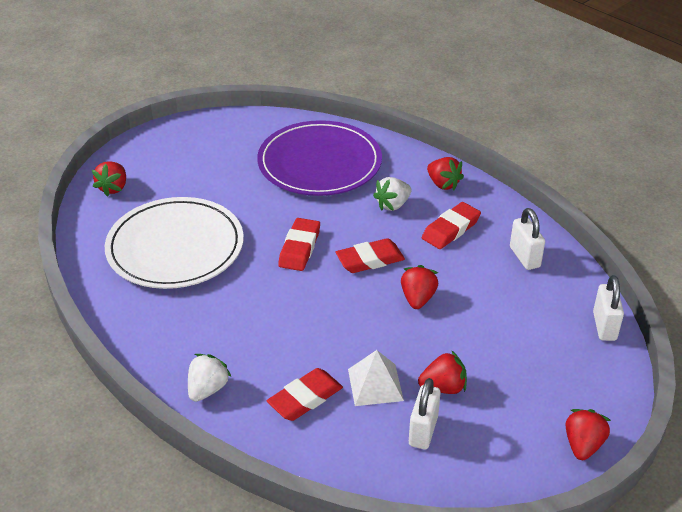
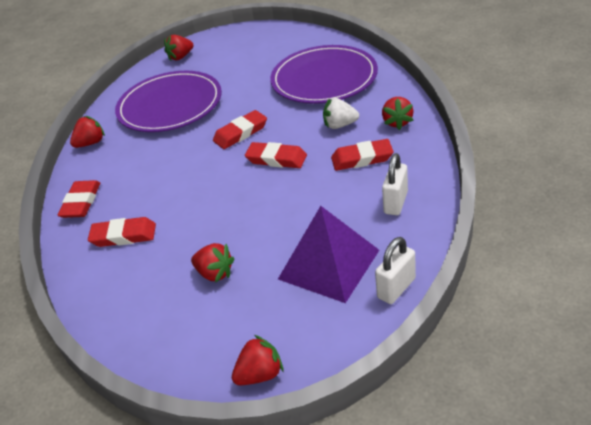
camera: 45 degrees right, 0 degrees up
white plate [105,197,244,289] -> purple plate [115,71,222,132]
white strawberry [188,354,231,402] -> red eraser [57,180,100,218]
white pyramid [348,350,404,406] -> none
red strawberry [401,265,438,309] -> red strawberry moved to [70,116,105,148]
white padlock [409,378,441,449] -> none
none -> purple pyramid [278,206,379,303]

